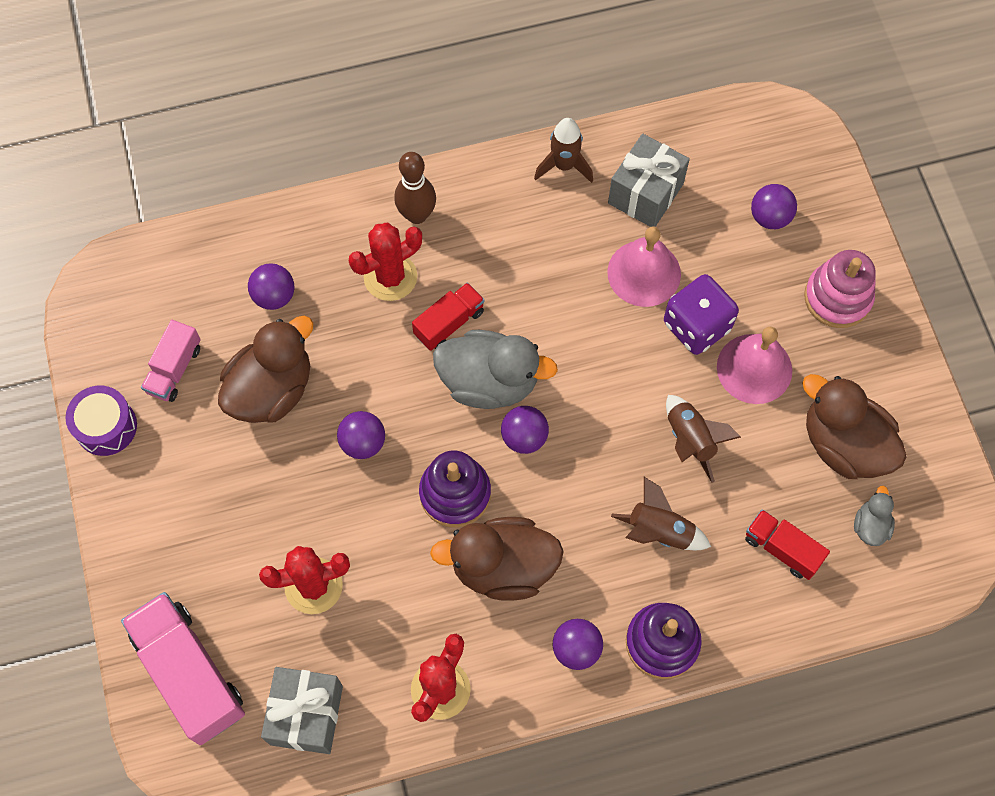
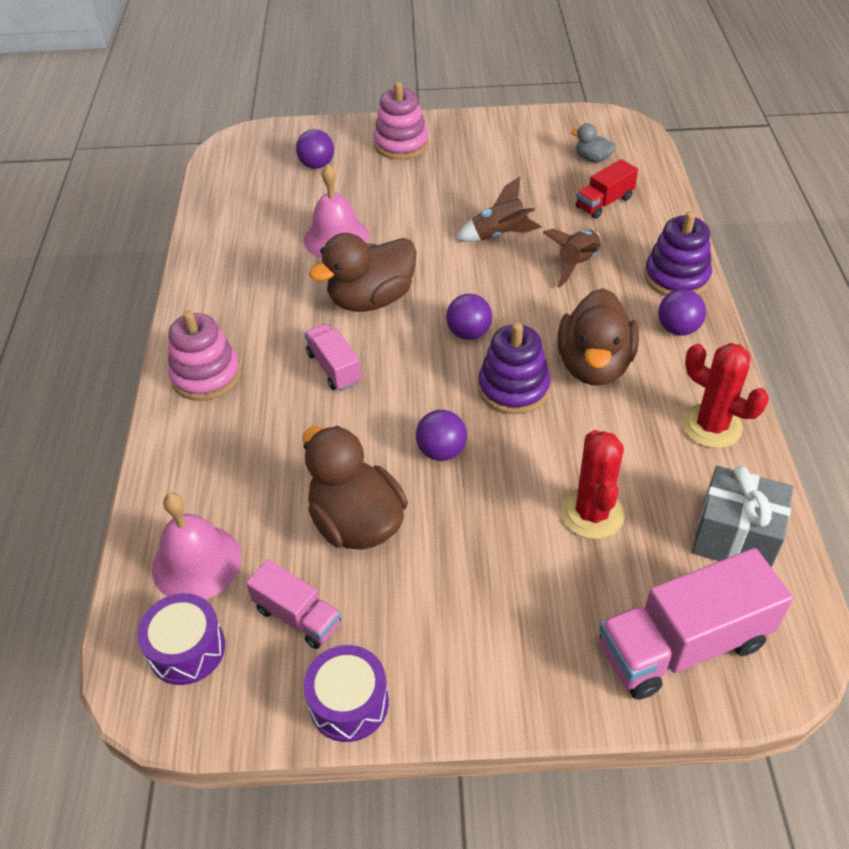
camera: 75 degrees left, 20 degrees down
purple ball [248,263,294,310] -> none
red cactus [349,222,422,301] -> none
brown bowling pin [394,152,436,224] -> pink stacking toy [168,311,241,401]
red truck [412,282,485,351] -> pink truck [305,324,362,391]
grey duck [433,330,558,409] -> none
brown rocket [534,118,593,183] -> none
grey gift [608,134,690,227] -> none
purple dice [664,274,739,355] -> none
pink bell [717,327,792,404] -> pink bell moved to [152,493,241,599]
brown duck [802,374,907,479] -> brown duck moved to [309,233,417,312]
none -> purple drum [137,593,225,685]

